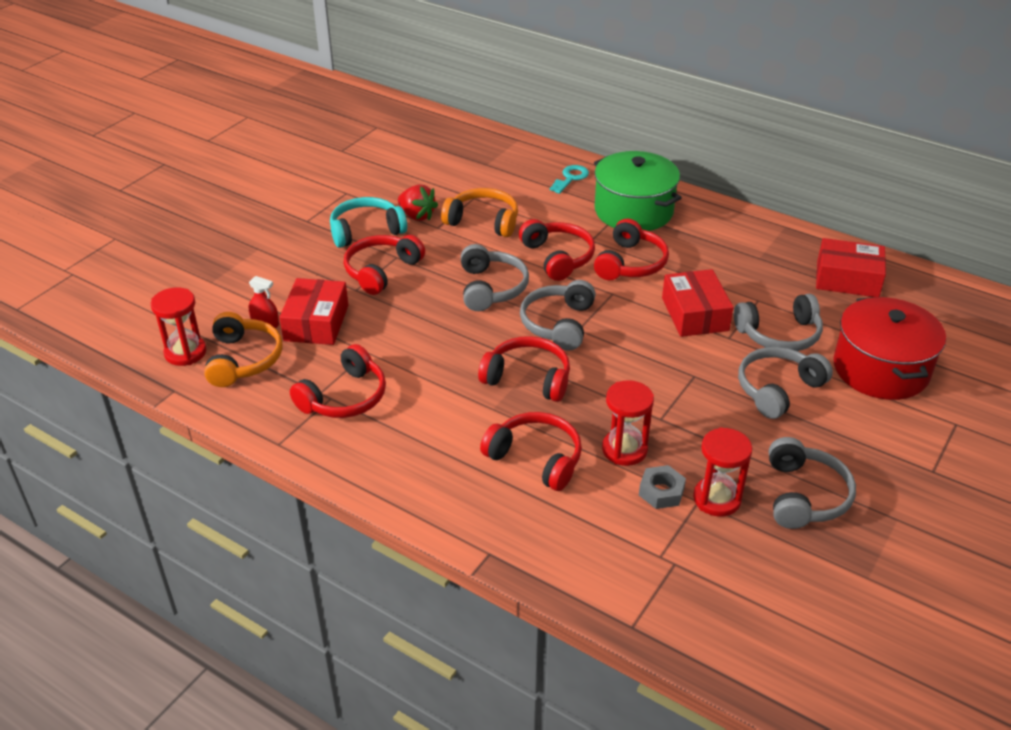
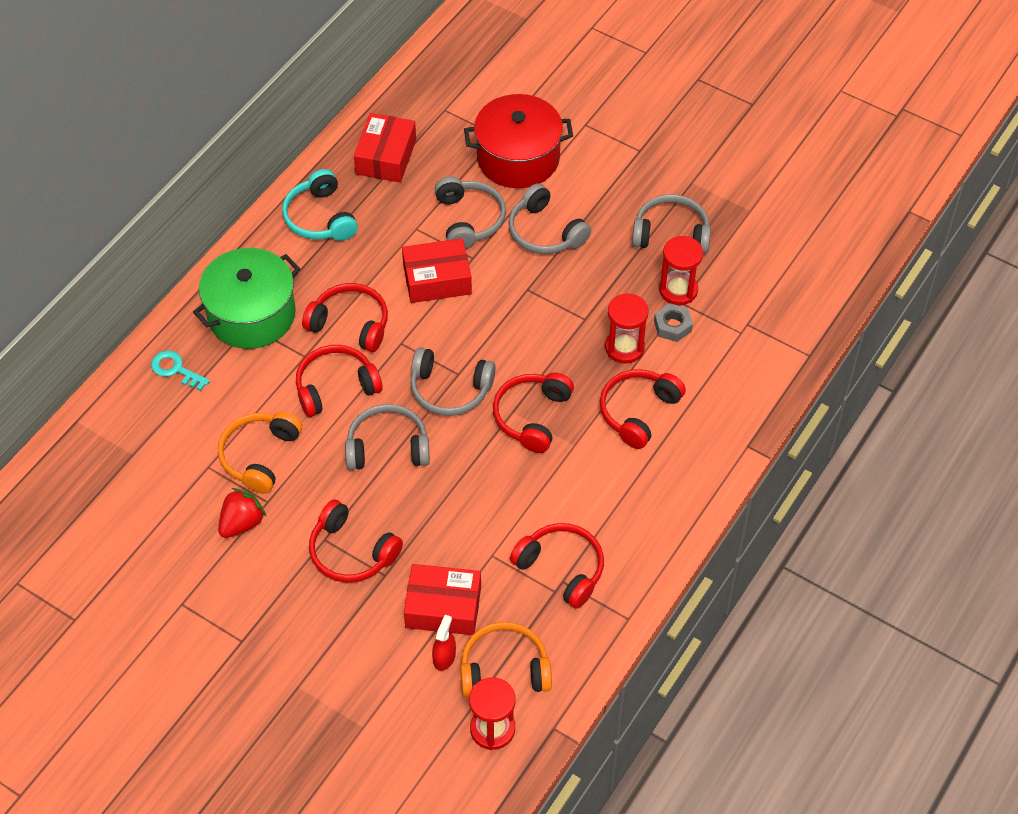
camera: 90 degrees left, 15 degrees up
turquoise headphones [330,197,407,248] -> turquoise headphones moved to [282,169,358,241]

